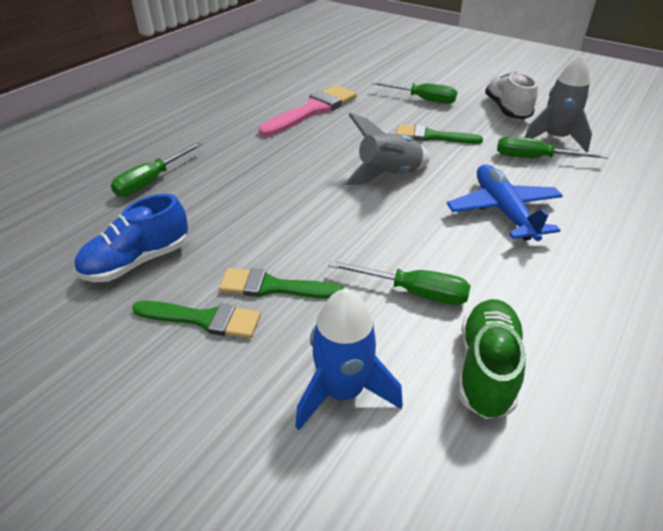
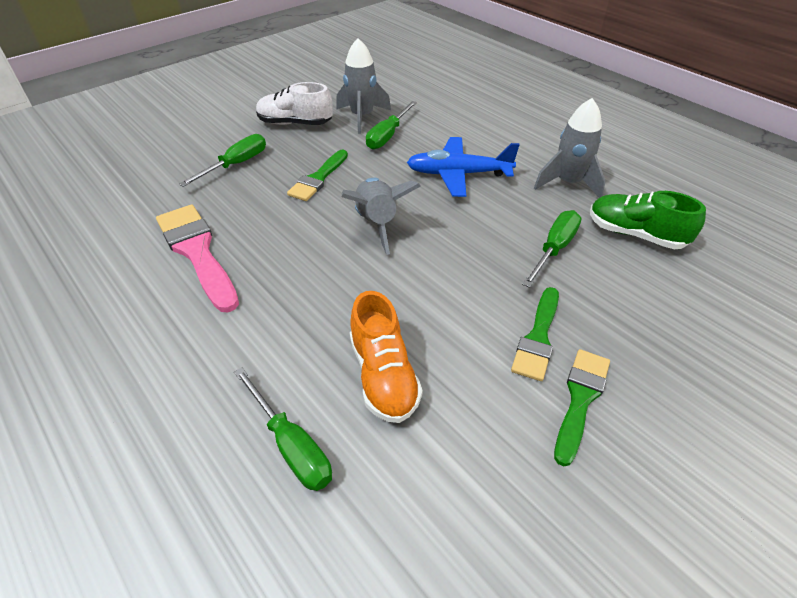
camera: 75 degrees left, 5 degrees up
blue shoe [74,194,188,282] -> none
blue rocket [295,288,403,430] -> none
none -> orange shoe [350,291,423,423]
none -> grey rocket [534,98,606,198]

